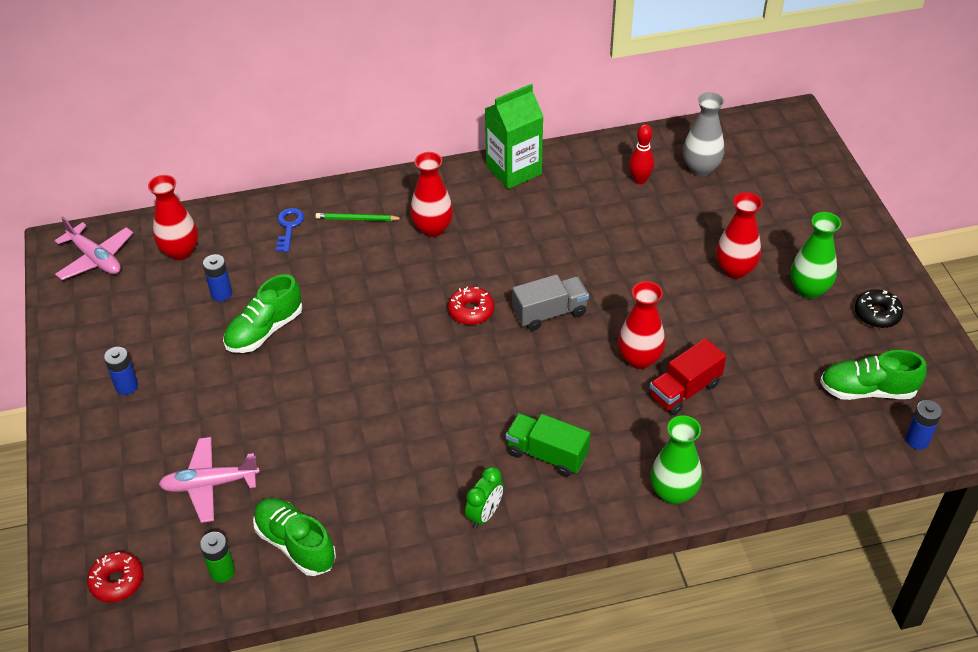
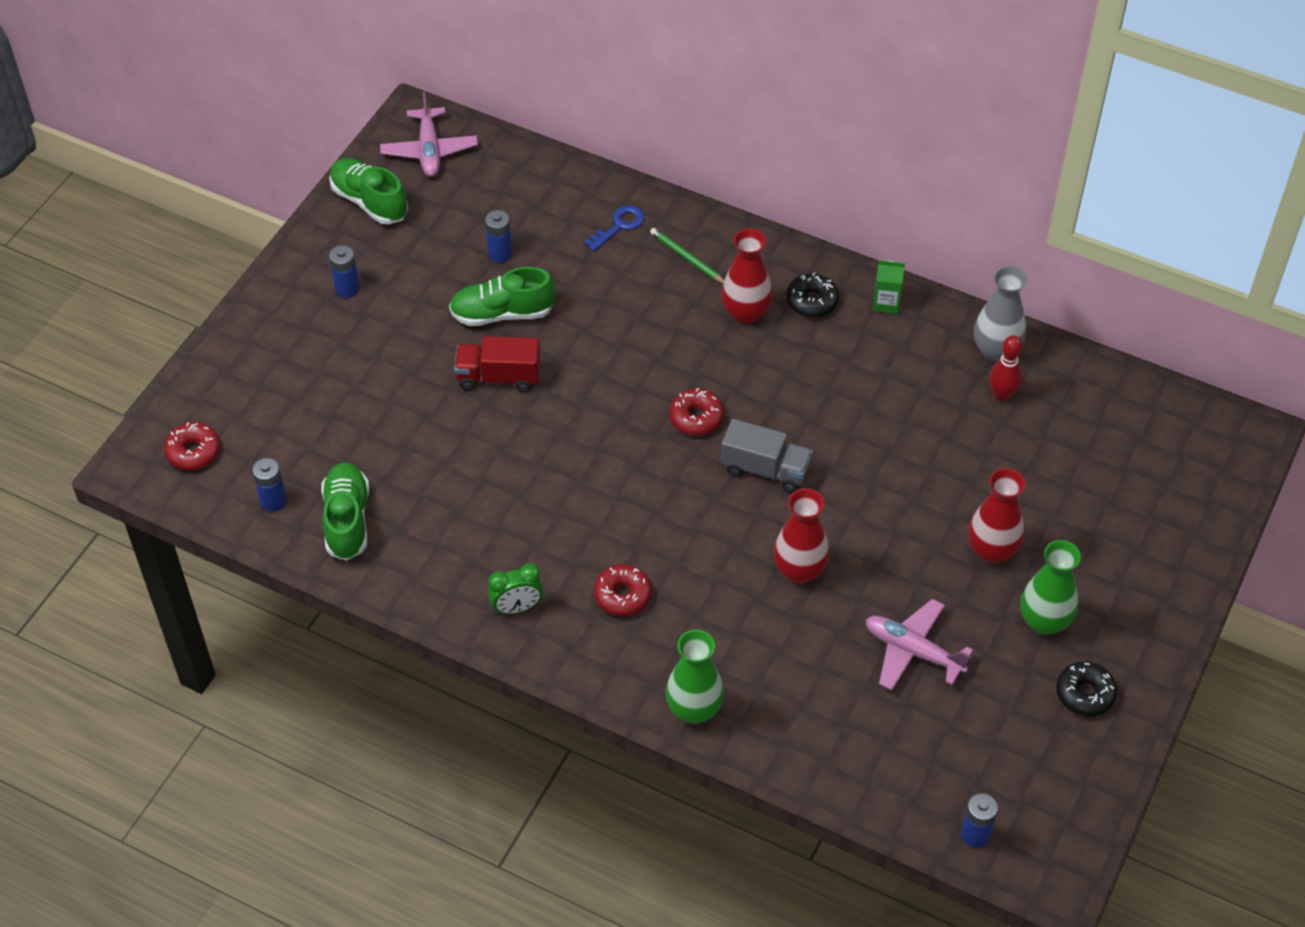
camera: 40 degrees right, 5 degrees up
red vase [148,175,198,260] -> none
pink plane [158,437,260,523] -> pink plane moved to [866,599,973,690]
green battery [200,532,235,583] -> blue battery [252,458,287,512]
green carton [485,84,544,189] -> green carton [873,260,905,314], size x0.50
green truck [506,413,590,477] -> red donut [594,564,652,616]
red truck [649,338,726,415] -> red truck moved to [454,336,540,392]
grey vase [683,92,724,176] -> grey vase moved to [974,266,1027,362]
green shoe [820,350,927,400] -> green shoe moved to [329,158,408,225]
none -> black donut [786,273,839,318]

